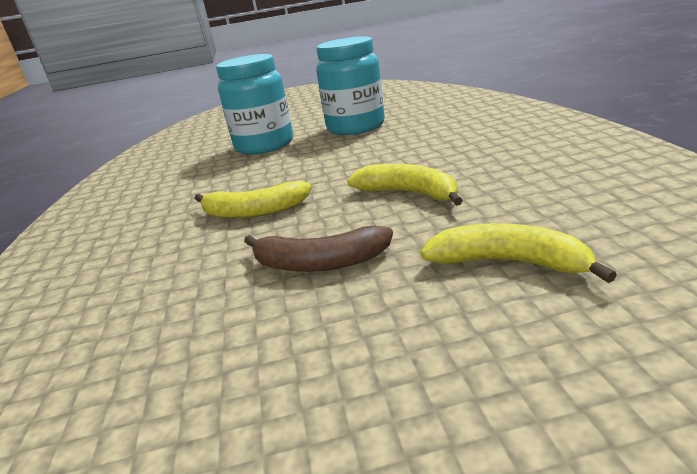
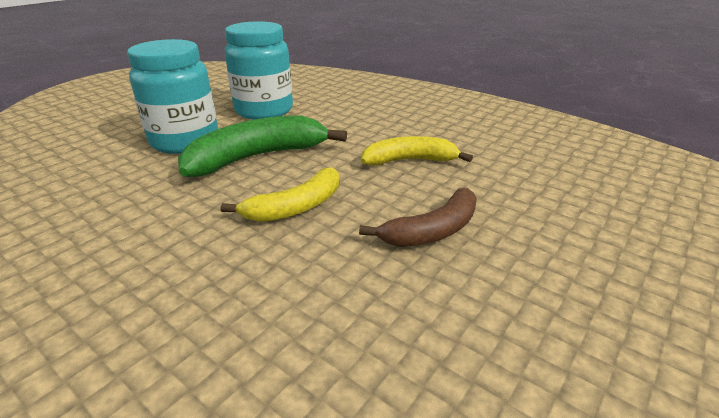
camera: 45 degrees left, 5 degrees up
yellow banana [420,223,617,283] -> none
none -> green banana [178,115,347,177]

